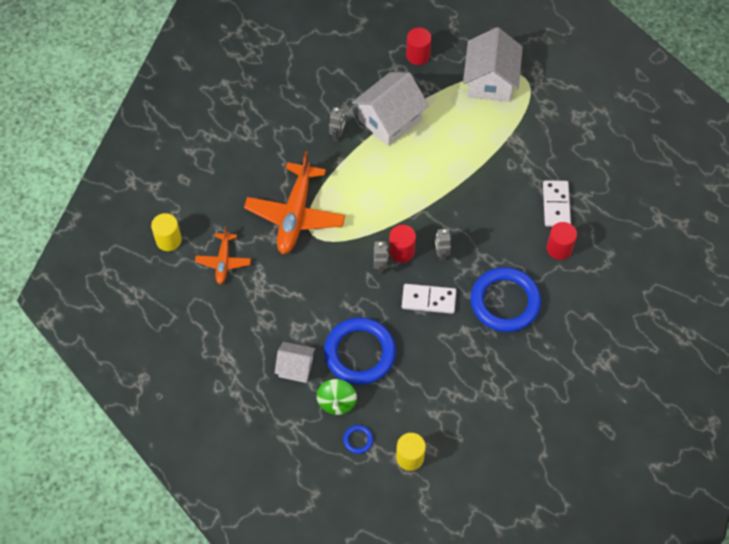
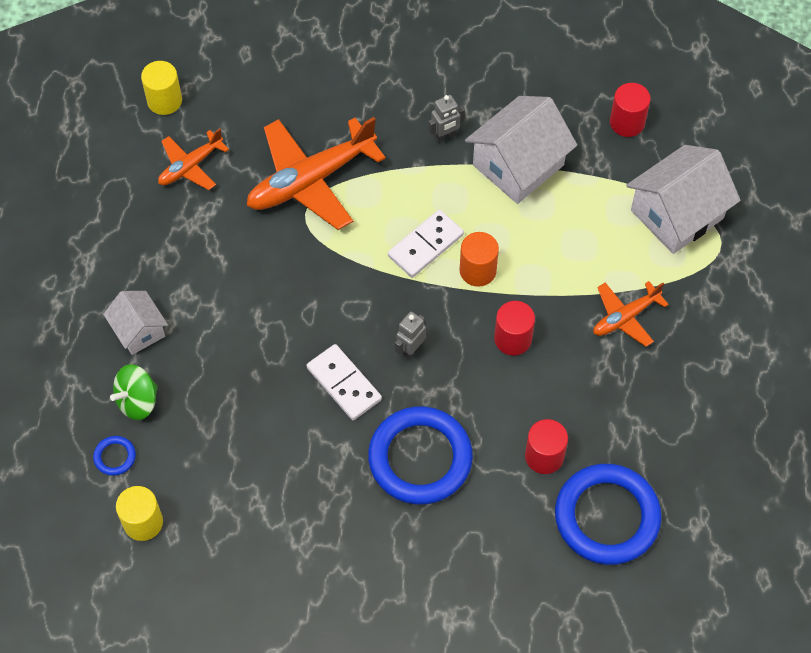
camera: 45 degrees right, 0 degrees up
blue ring [324,317,396,385] -> blue ring moved to [555,464,662,565]
white house [352,72,429,146] -> white house turned 45 degrees counterclockwise [465,96,577,204]
grey robot [374,241,388,274] -> none
red cylinder [389,225,416,263] -> red cylinder moved to [494,301,535,355]
white domino [543,180,571,227] -> white domino moved to [388,210,464,278]
none -> orange cylinder [460,232,499,287]
none -> orange plane [593,281,669,347]

